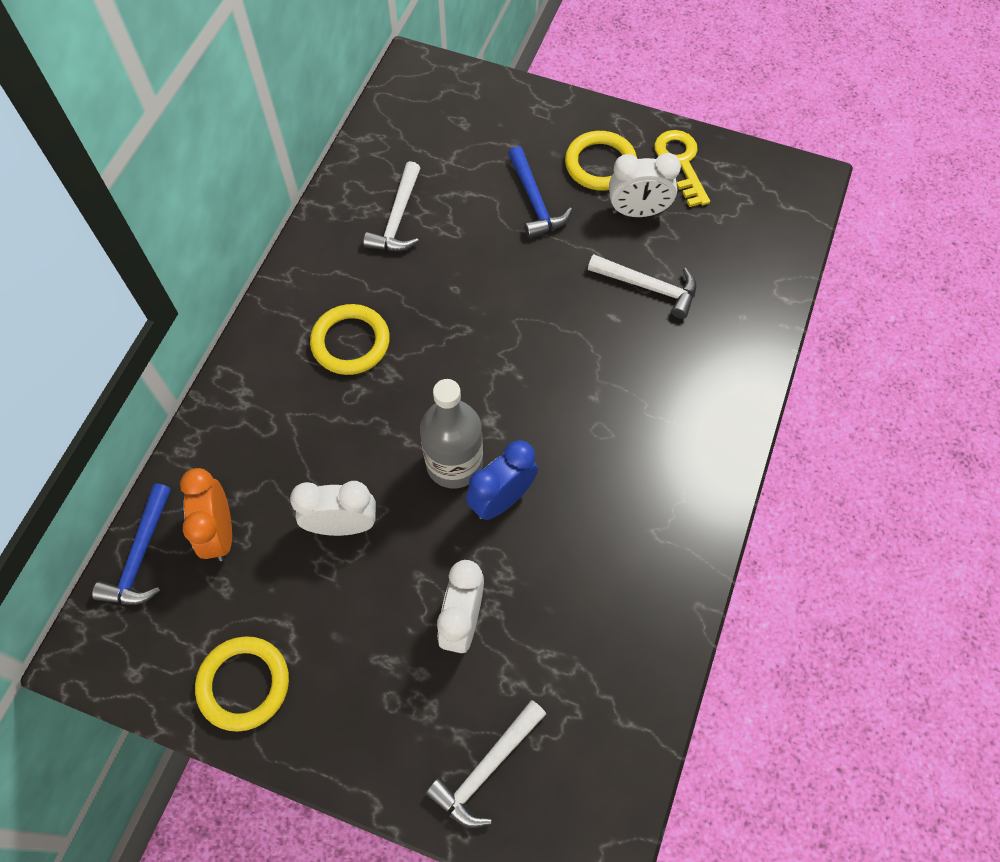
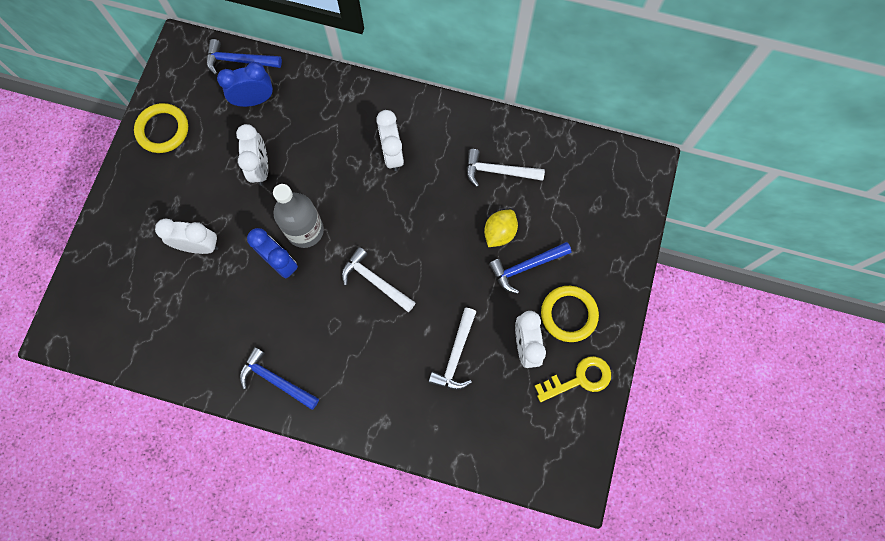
camera: 85 degrees right, 10 degrees up
orange clock [180,468,232,561] -> blue clock [217,62,273,107]
yellow ring [310,304,390,375] -> white clock [376,110,404,171]
white hammer [426,700,546,828] -> white hammer moved to [342,247,416,312]
none -> blue hammer [240,347,319,410]
none -> yellow lemon [484,210,518,247]

